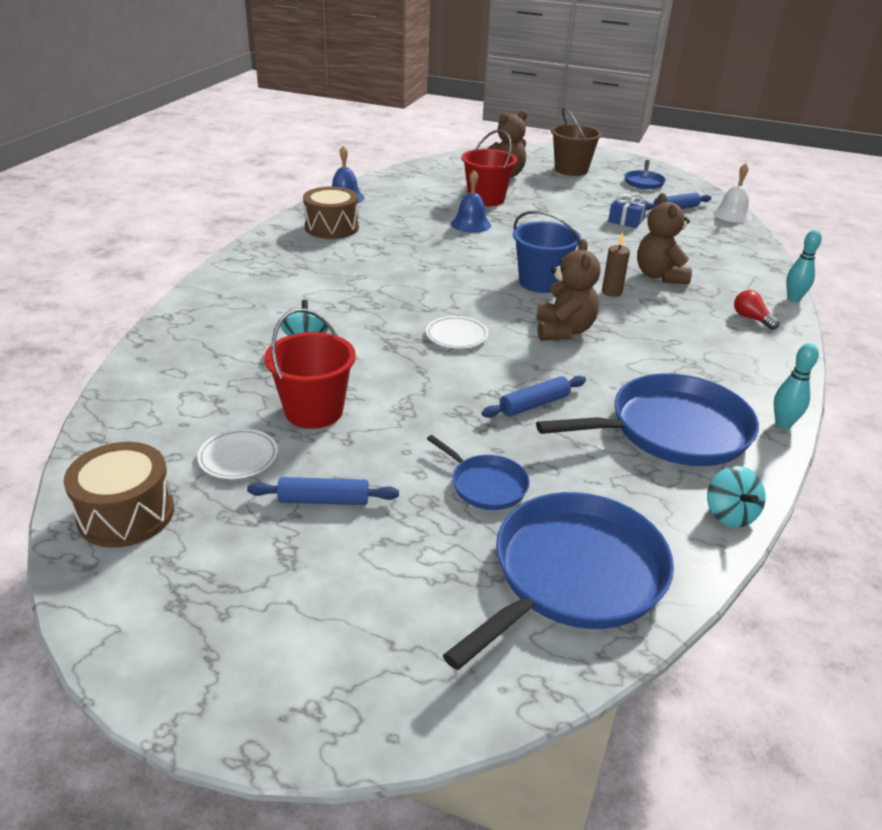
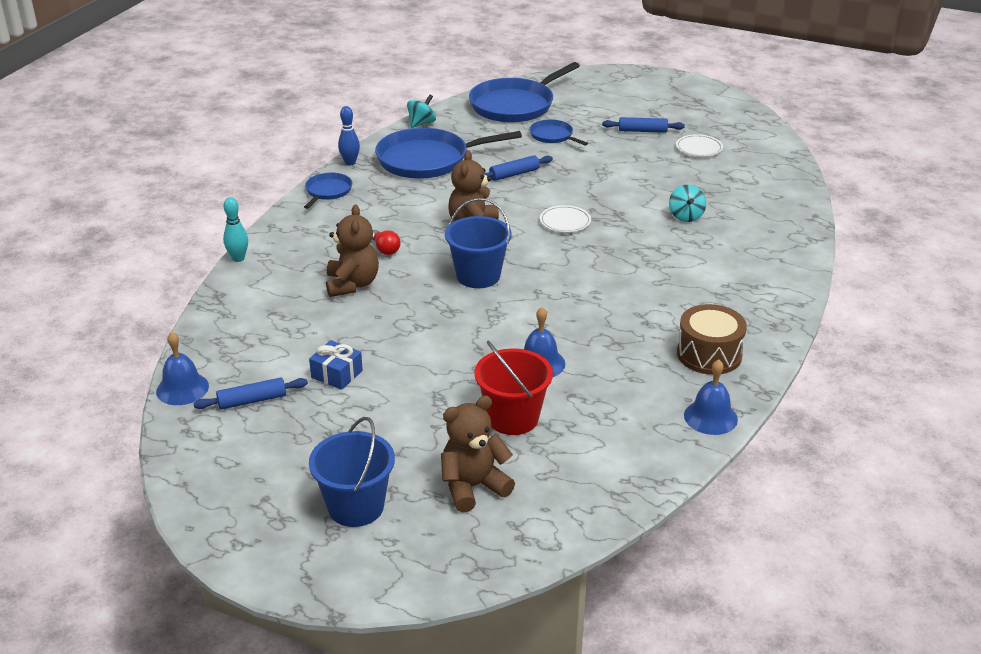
camera: 175 degrees left, 0 degrees up
brown drum [64,442,174,548] -> none
red bucket [264,309,356,429] -> none
brown bucket [551,107,602,176] -> blue bucket [309,417,395,527]
brown candle [602,232,630,297] -> none
blue pan [624,160,666,189] -> blue pan moved to [304,173,352,209]
turquoise spinning top [707,466,766,528] -> turquoise spinning top turned 45 degrees clockwise [407,95,436,128]
white bell [713,163,752,223] -> blue bell [156,332,209,405]
red light bulb [734,290,780,330] -> red light bulb moved to [372,230,401,255]
turquoise bowling pin [774,343,819,429] -> blue bowling pin [338,106,360,165]

